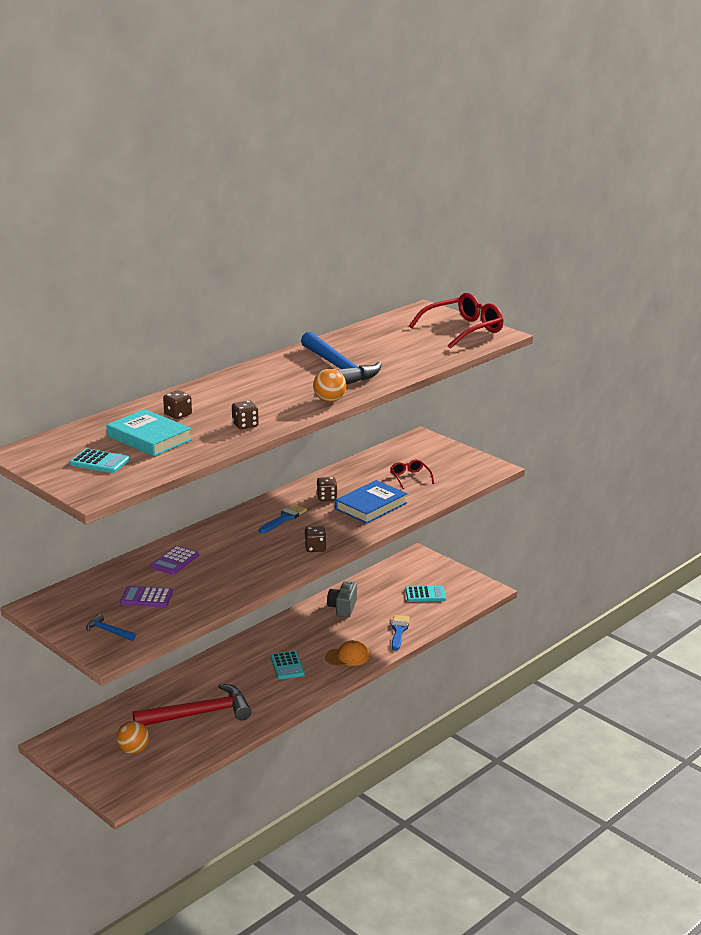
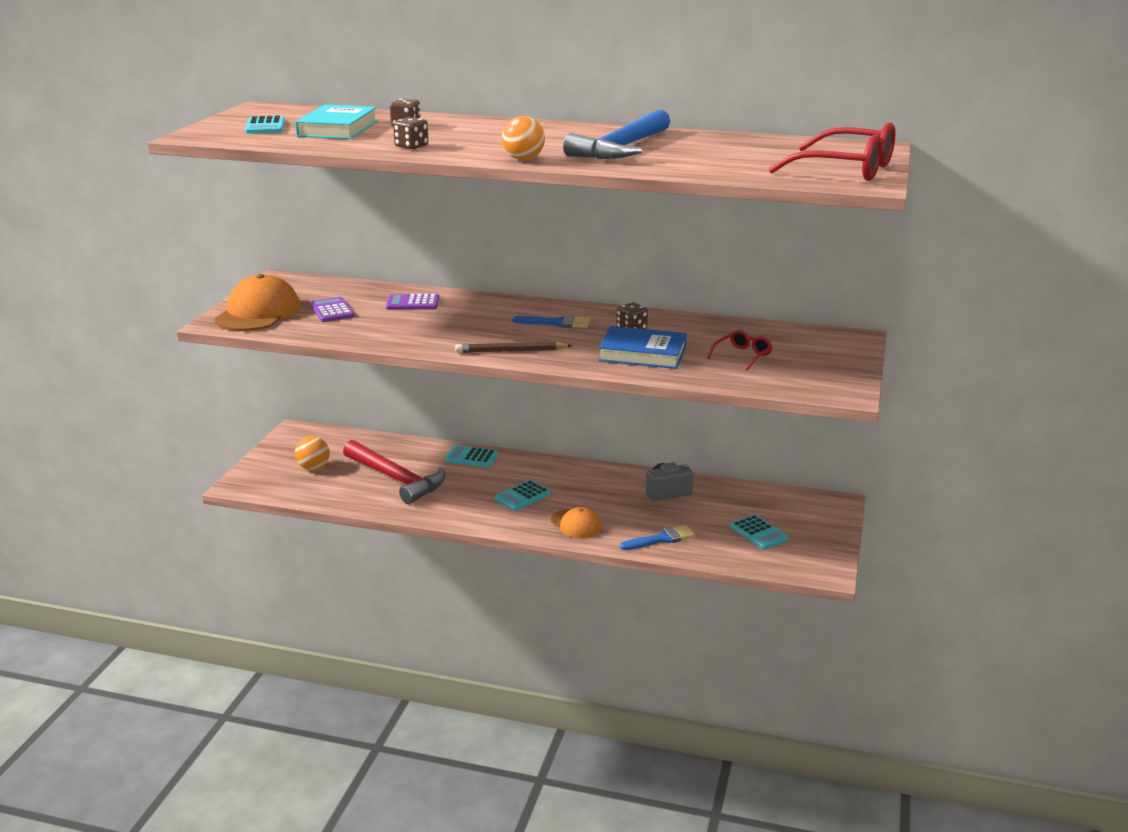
camera: 60 degrees right, 0 degrees up
blue hammer [86,614,136,641] -> orange cap [214,274,301,331]
brown dice [305,526,326,552] -> brown pencil [455,342,573,353]
none -> turquoise calculator [445,445,498,467]

